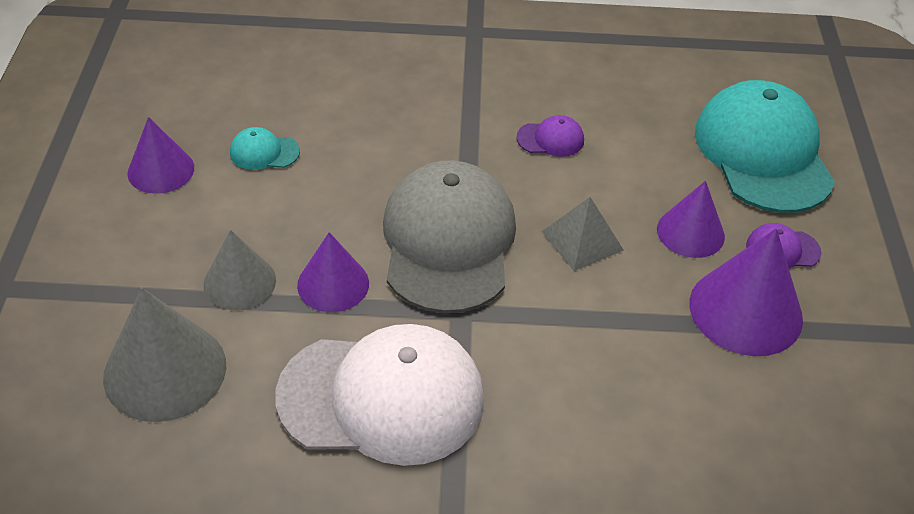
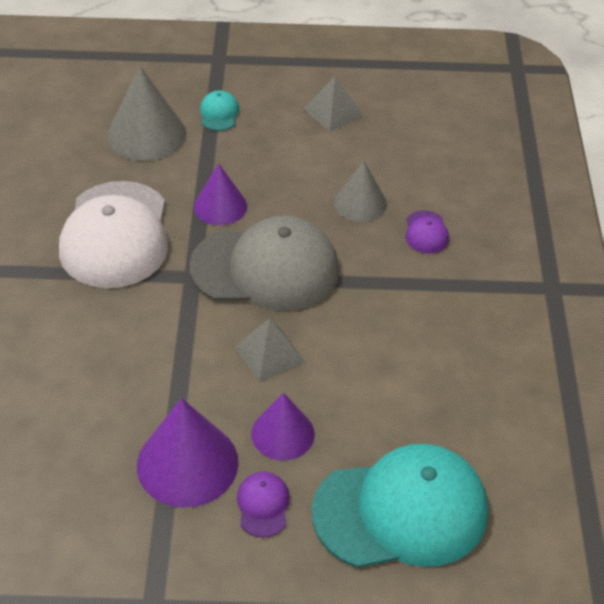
camera: 90 degrees right, 0 degrees up
purple cone [127,117,194,194] -> grey pyramid [303,76,363,131]
grey cone [203,230,276,310] -> grey cone moved to [334,161,387,222]
turquoise cap [230,127,300,170] -> turquoise cap moved to [200,90,239,131]
purple cap [516,115,584,157] -> purple cap moved to [406,210,449,254]

